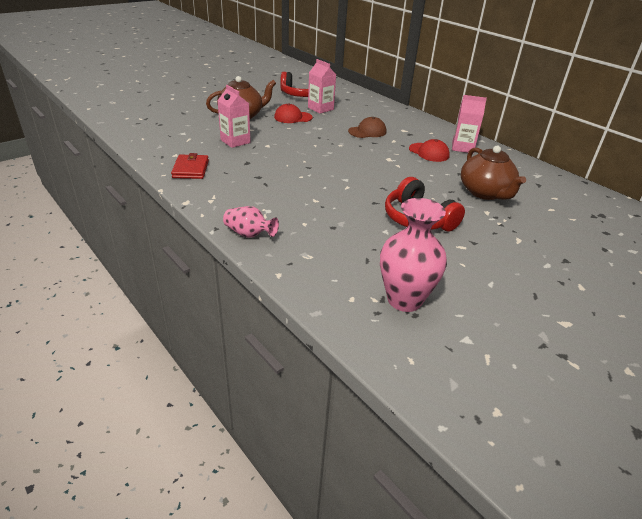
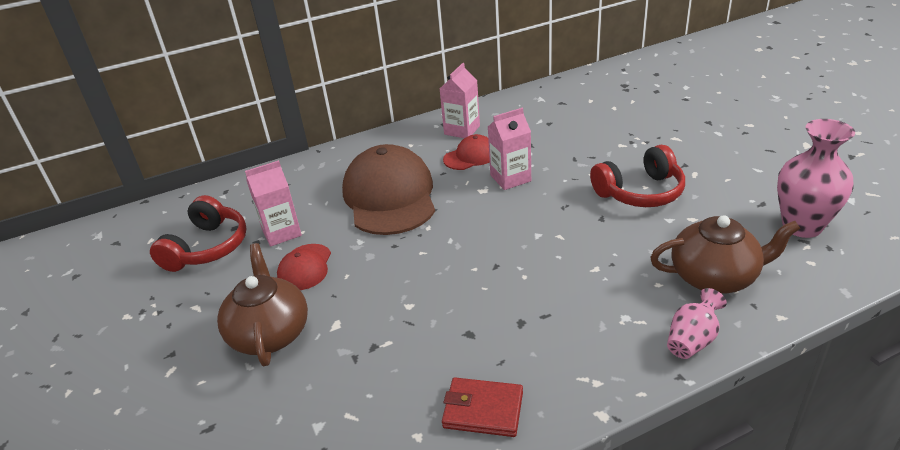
camera: 70 degrees left, 0 degrees up
pink carton [217,85,251,148] -> pink carton moved to [488,108,531,190]
brown cap [348,117,386,138] -> brown cap [342,144,435,235], size x2.08
brown teapot [461,146,526,200] -> brown teapot moved to [650,215,801,294]

